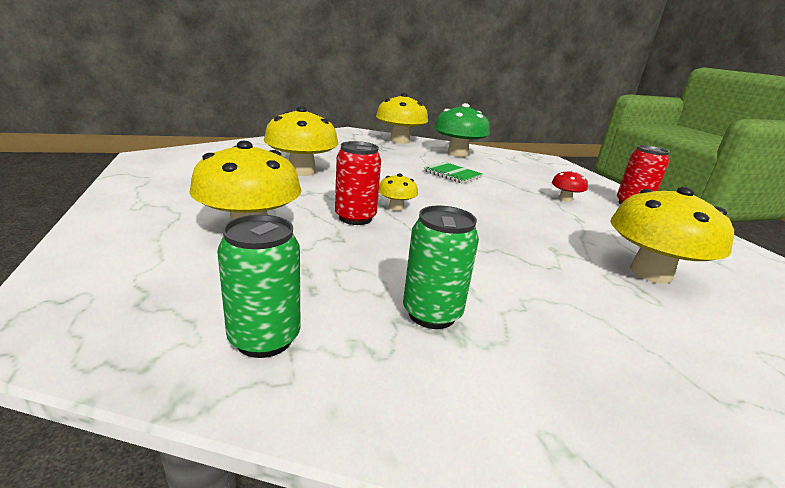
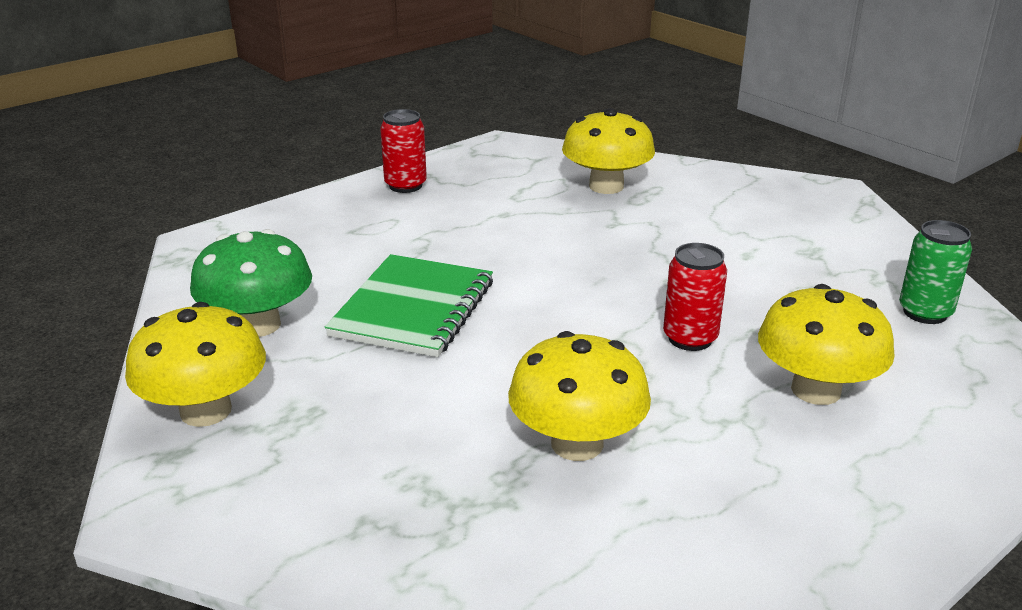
camera: 110 degrees left, 5 degrees up
yellow mushroom [379,173,418,211] -> none
green can [403,206,479,329] -> none
green notebook [424,162,483,184] -> green notebook [325,254,493,357], size x1.82
red mushroom [552,170,588,202] -> none

